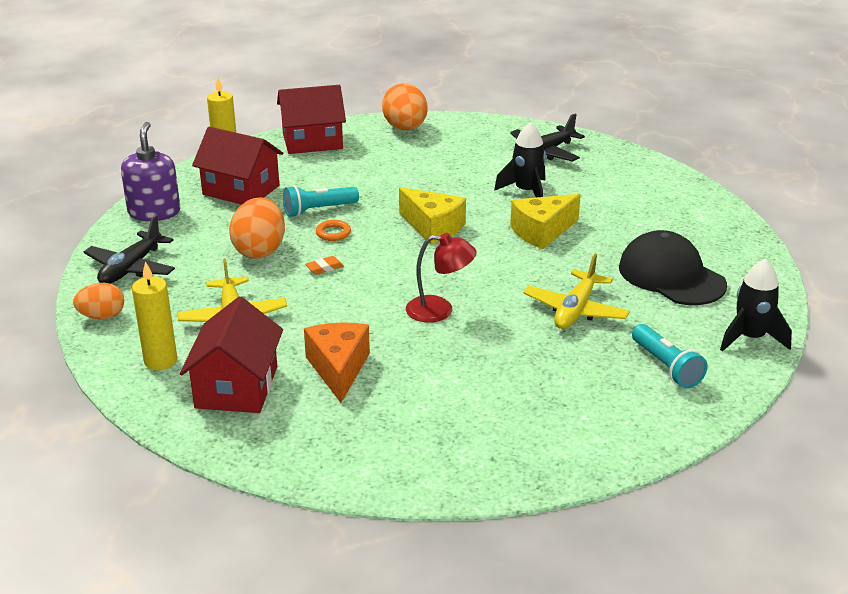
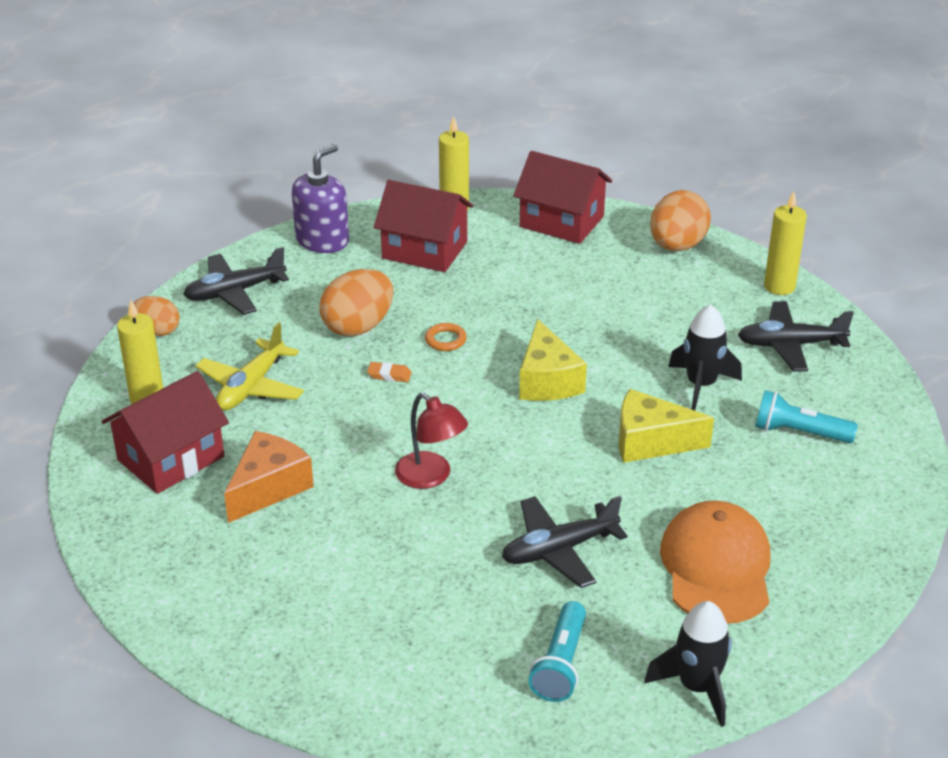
camera: 40 degrees right, 5 degrees up
red house [192,127,283,205] -> red house turned 45 degrees counterclockwise [374,180,474,272]
turquoise flashlight [283,185,359,217] -> turquoise flashlight moved to [755,390,858,443]
yellow plane [523,254,630,329] -> black plane [502,496,627,588]
black cap [619,230,727,305] -> orange cap [660,500,770,624]
none -> yellow candle [764,191,807,295]

